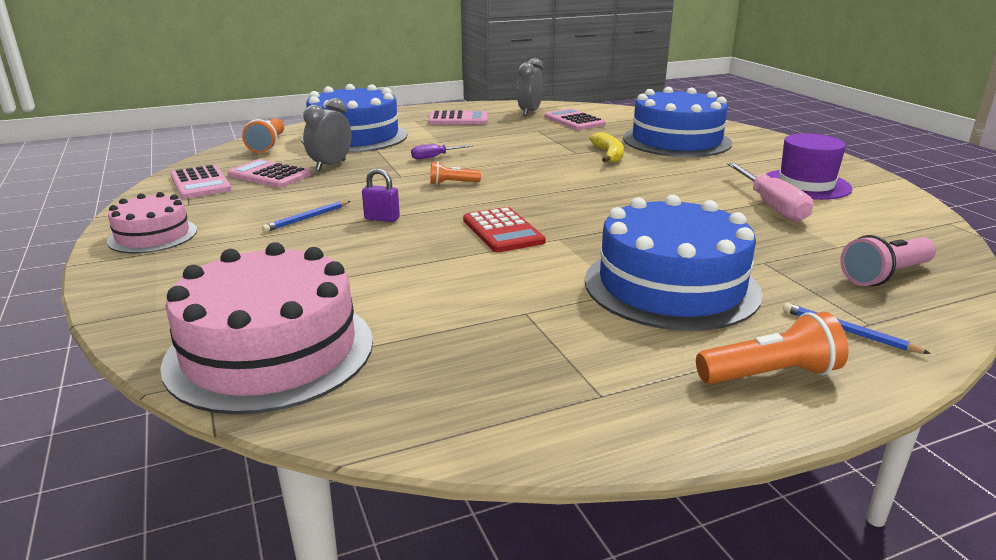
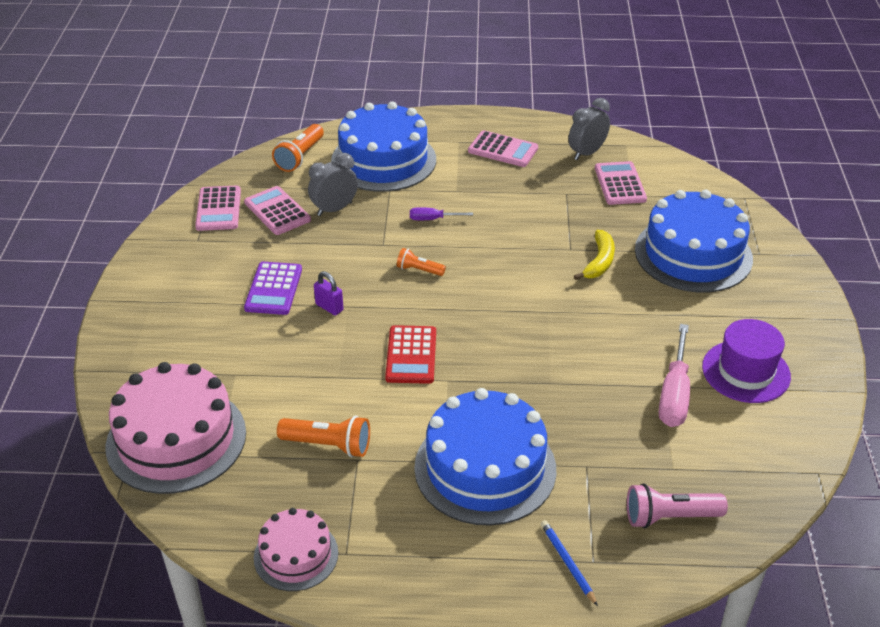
camera: 25 degrees right, 15 degrees up
pink cake [107,192,197,254] -> pink cake moved to [254,508,338,591]
blue pencil [262,201,350,232] -> purple calculator [244,262,302,315]
orange flashlight [696,312,849,384] -> orange flashlight moved to [277,416,370,457]

